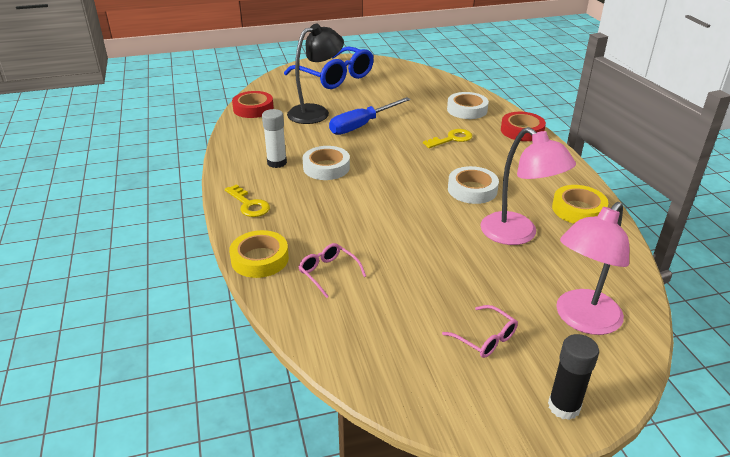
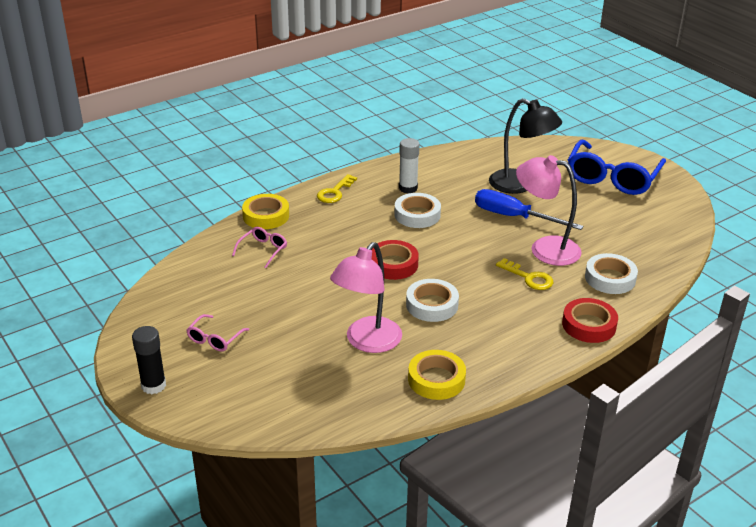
camera: 70 degrees right, 0 degrees up
red tape [232,91,274,118] -> red tape moved to [372,240,419,280]
pink lamp [556,202,629,335] -> pink lamp moved to [516,155,582,266]

